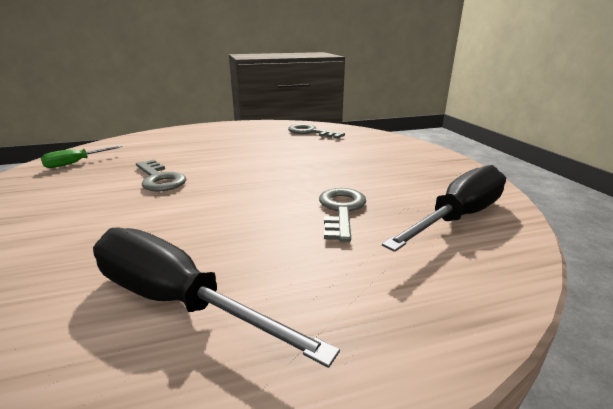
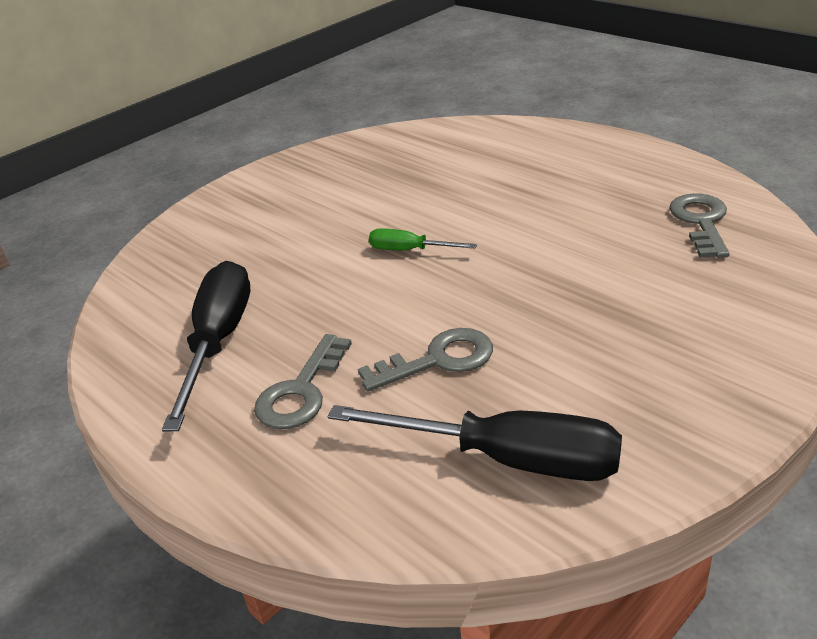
camera: 65 degrees right, 10 degrees up
green screwdriver [41,145,123,168] -> green screwdriver moved to [369,228,477,250]
grey key [136,160,187,191] -> grey key moved to [254,334,352,429]

